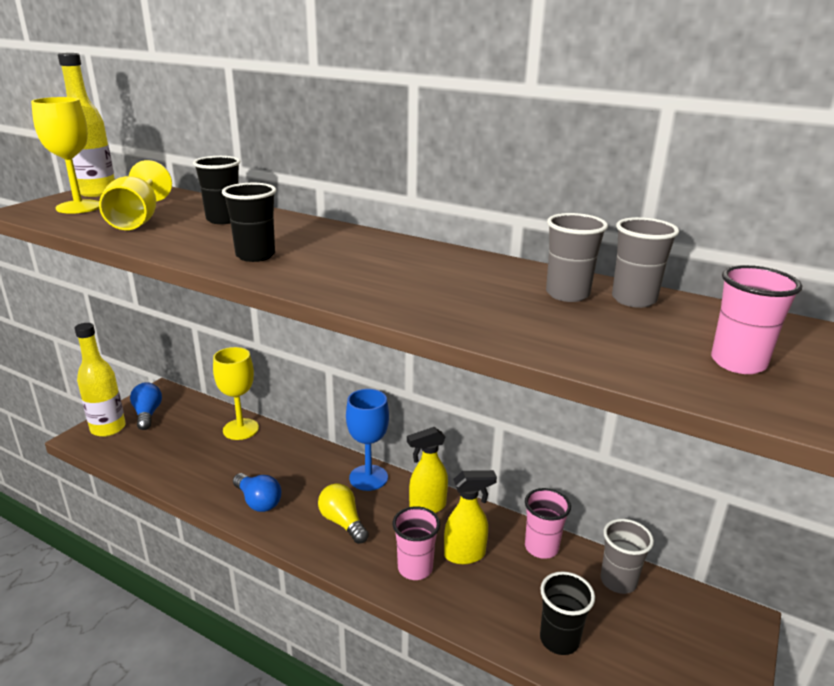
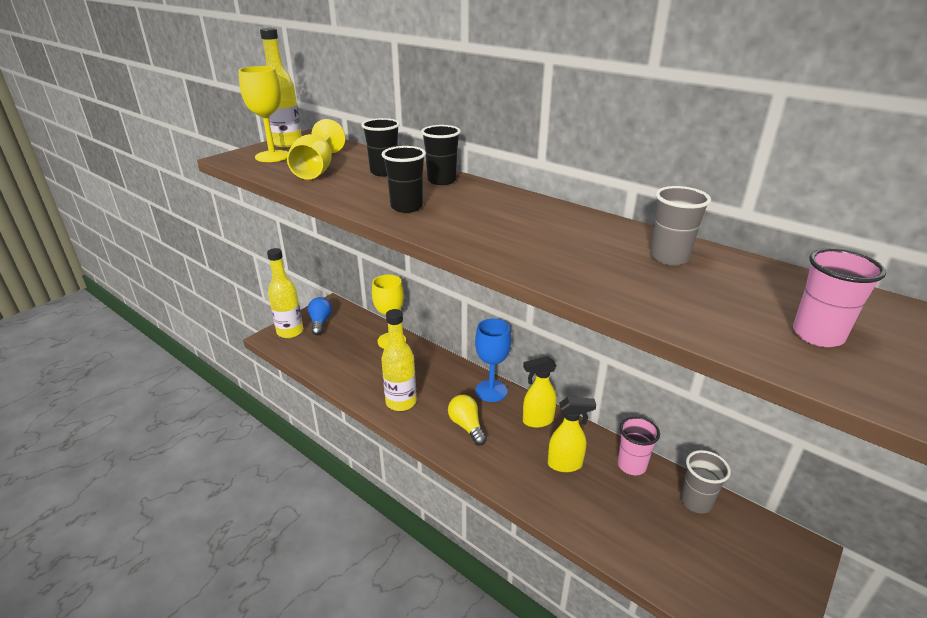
camera: 10 degrees right, 5 degrees up
blue light bulb [233,473,282,512] -> yellow bottle [381,309,417,411]
pink cup [392,506,440,580] -> none
black cup [540,571,595,655] -> black cup moved to [421,125,461,185]
grey cup [612,217,679,308] -> none

